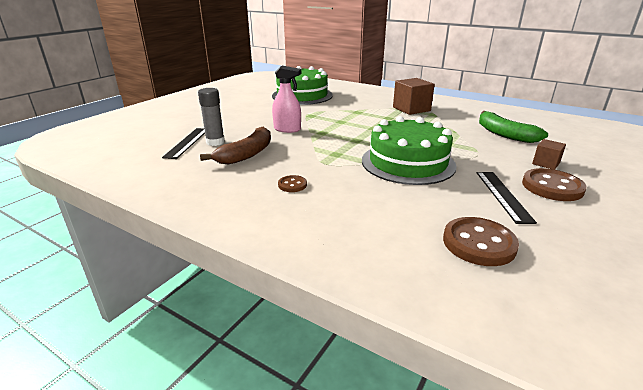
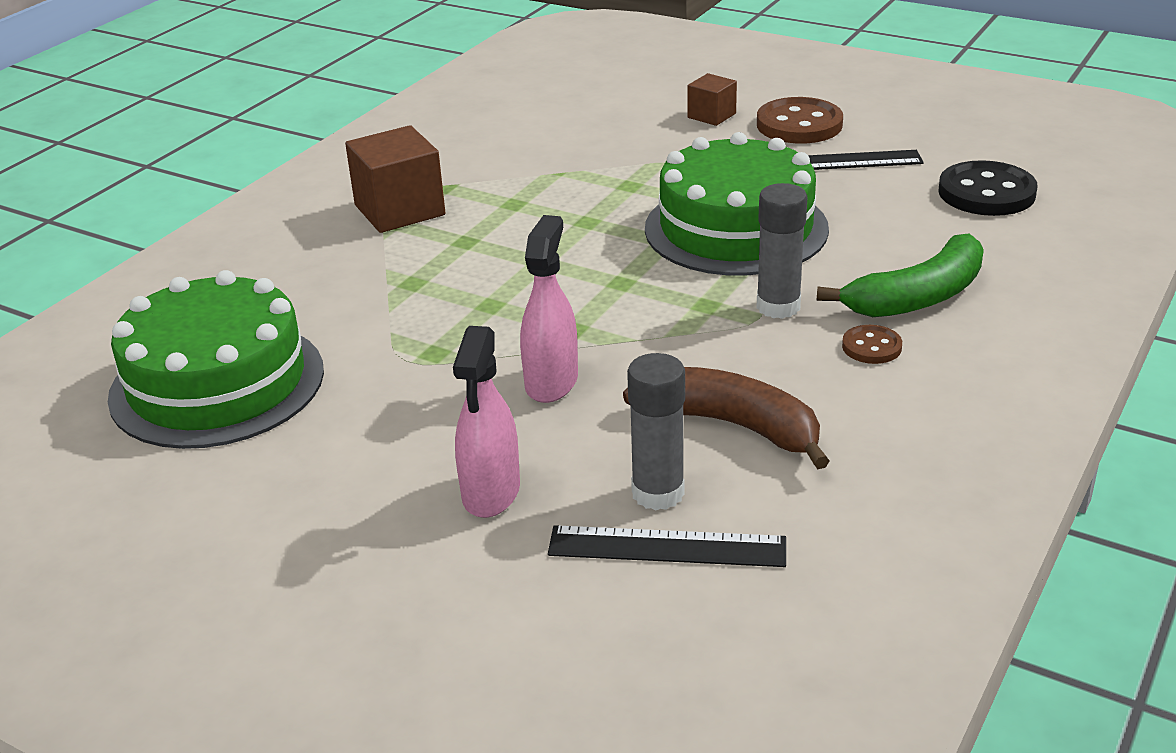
camera: 90 degrees left, 5 degrees up
brown button [443,217,519,266] -> black button [939,160,1038,216]
green banana [479,111,548,143] -> green banana moved to [817,233,984,317]
none -> pink spray bottle [453,326,520,518]
none -> grey glue stick [756,183,807,319]

